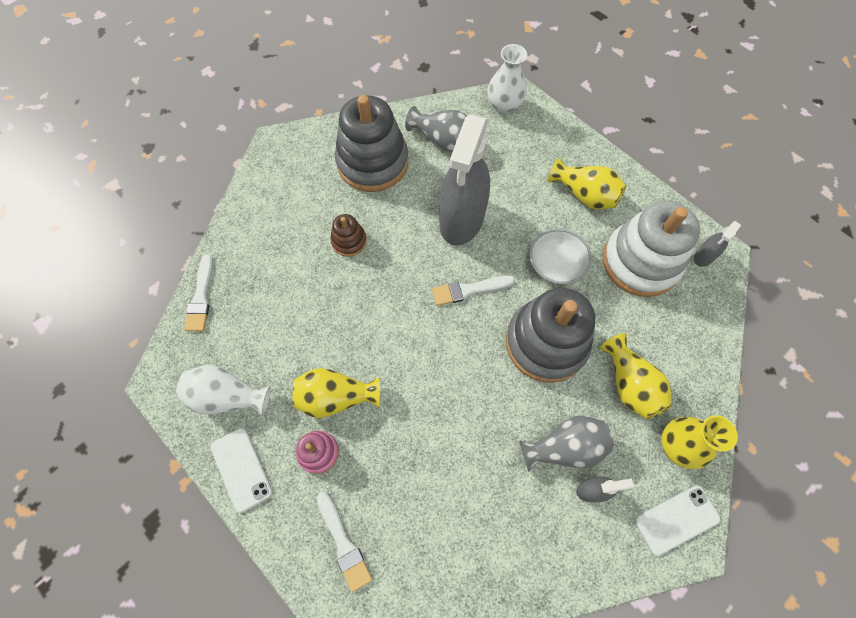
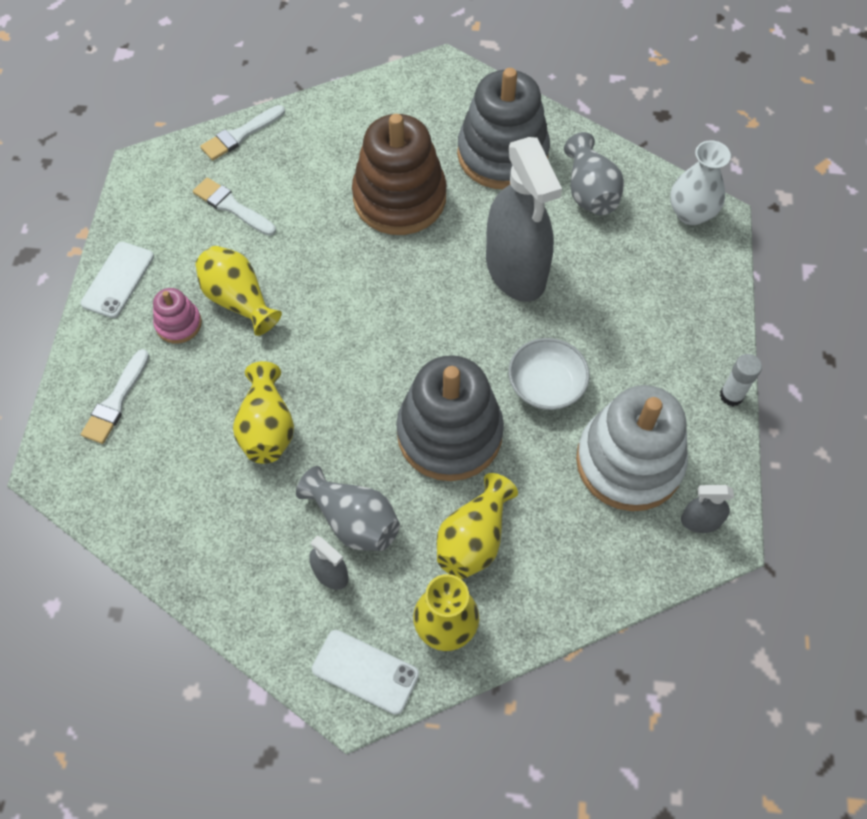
camera: 50 degrees right, 5 degrees down
white vase [176,365,271,416] -> none
brown stacking toy [330,214,367,257] -> brown stacking toy [352,114,447,235], size x2.16
white brush [432,275,515,306] -> white brush moved to [193,177,276,236]
grey spray bottle [439,114,490,245] -> grey spray bottle turned 90 degrees counterclockwise [486,137,562,302]
yellow vase [548,158,626,210] -> yellow vase moved to [233,361,294,464]
none -> white glue stick [720,354,762,406]

